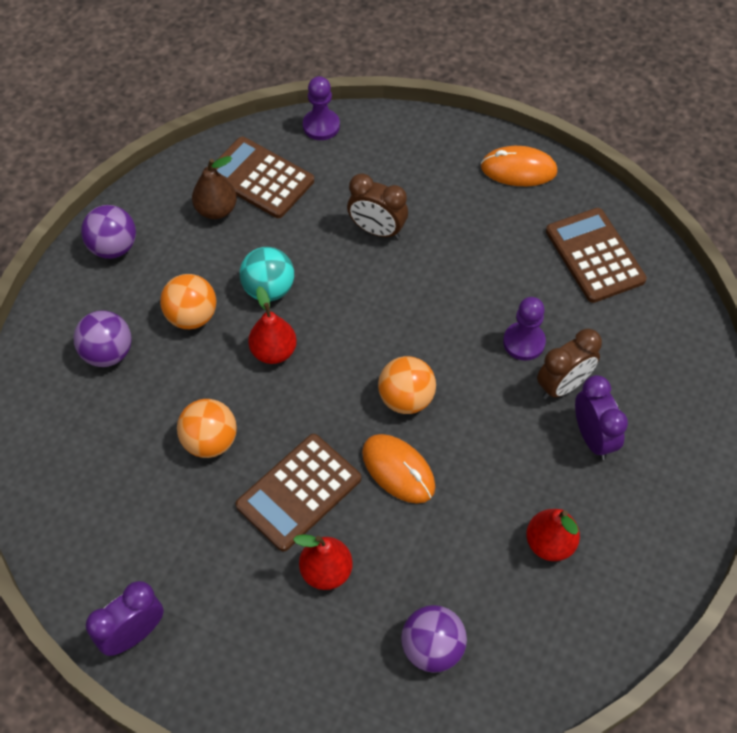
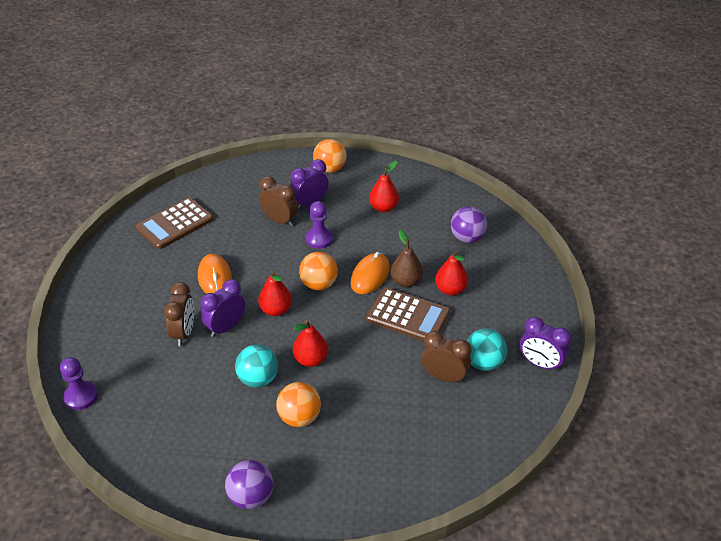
camera: 110 degrees left, 15 degrees down
purple ball [73,310,132,367] -> none
orange ball [177,399,237,458] -> orange ball moved to [313,139,347,173]
brown pear [192,156,237,219] -> brown pear moved to [390,230,423,287]
brown calculator [211,137,314,218] -> none
orange mouse [481,146,558,186] -> orange mouse moved to [198,254,232,294]
purple pawn [503,297,546,361] -> purple pawn moved to [306,201,333,249]
none -> purple clock [200,279,245,337]
none -> red pear [258,270,292,316]
none -> brown clock [421,331,472,383]
none -> turquoise ball [467,329,507,371]

